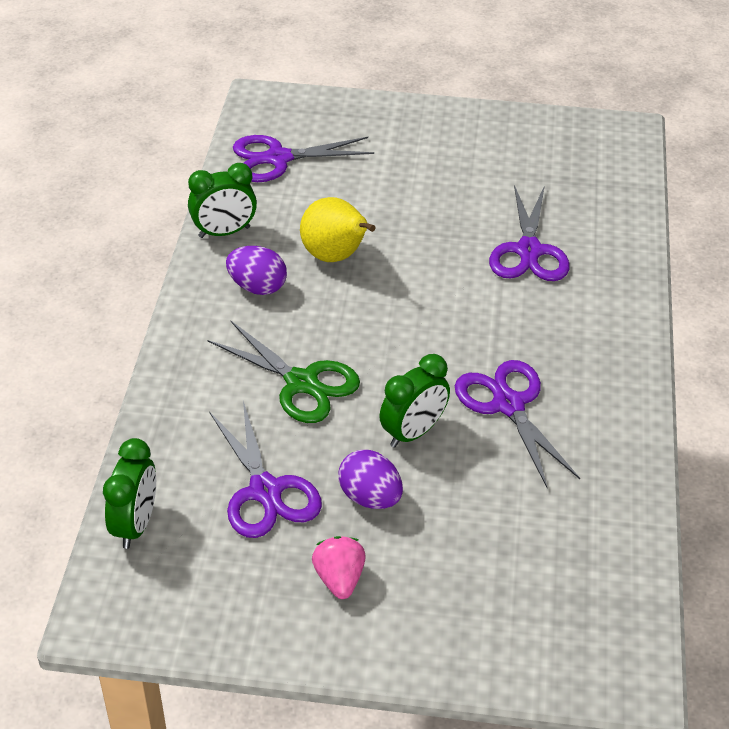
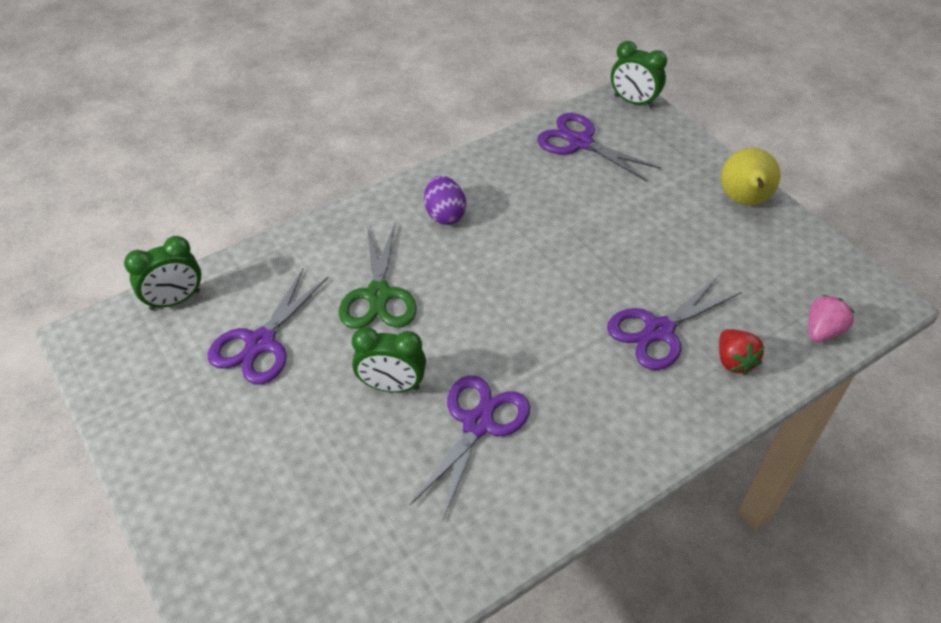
camera: 50 degrees right, 5 degrees up
green clock [188,163,257,238] -> green clock moved to [611,41,667,108]
yellow pear [300,197,375,262] -> yellow pear moved to [721,148,780,205]
pink strawberry [312,536,366,599] -> pink strawberry moved to [808,295,855,342]
purple egg [338,450,403,509] -> none
none -> red strawberry [719,329,764,375]

